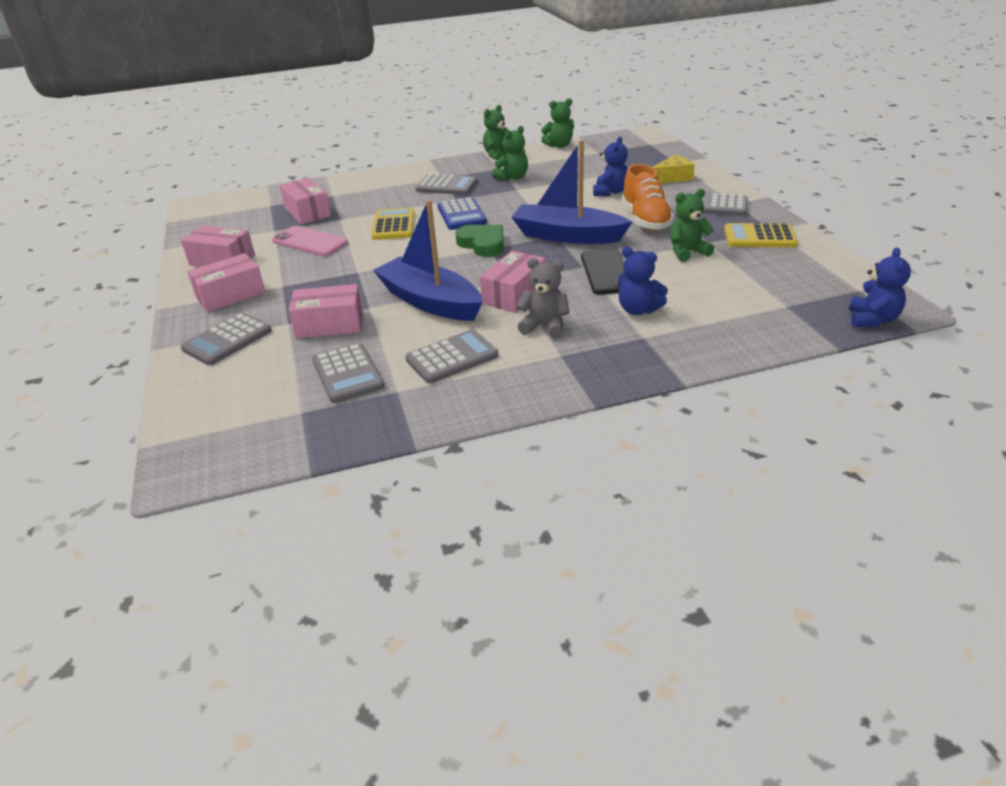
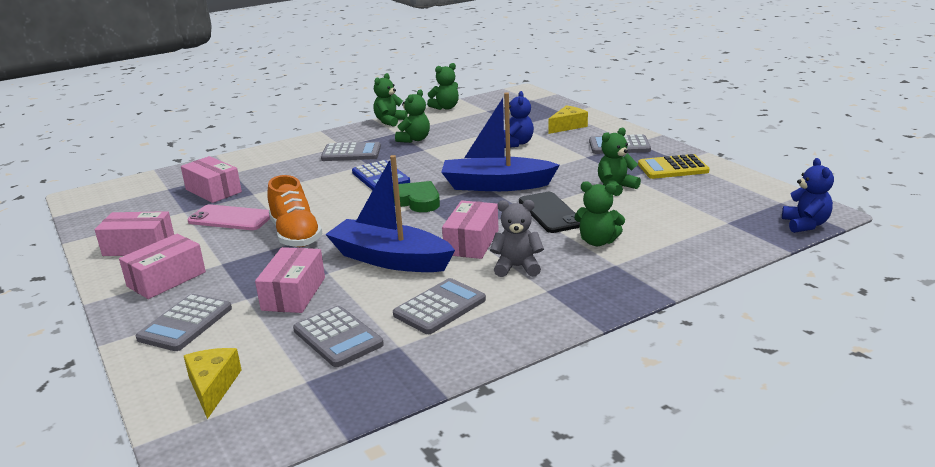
camera: 15 degrees left, 10 degrees down
pink box [289,284,363,338] -> pink box turned 60 degrees counterclockwise [255,247,325,313]
yellow calculator [371,208,415,240] -> none
blue teddy bear [618,247,668,315] -> green teddy bear [574,181,625,246]
orange shoe [622,164,674,231] -> orange shoe moved to [267,175,323,247]
none -> yellow cheese [184,348,242,419]

